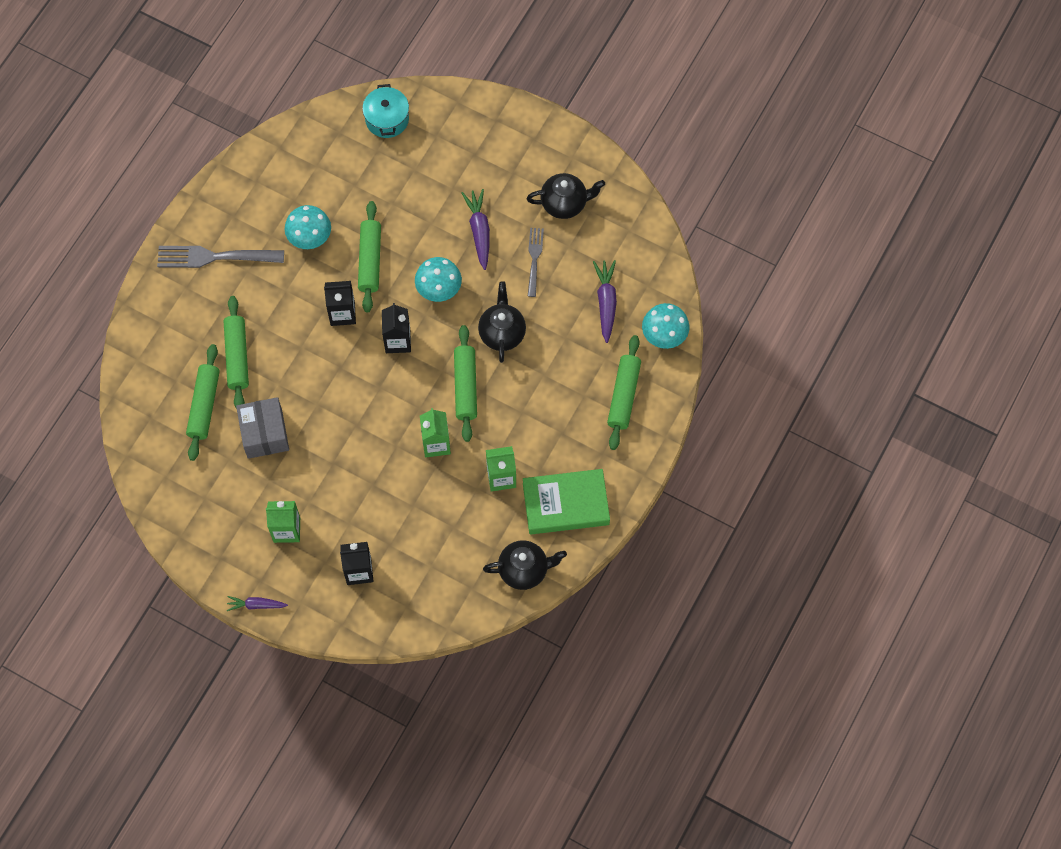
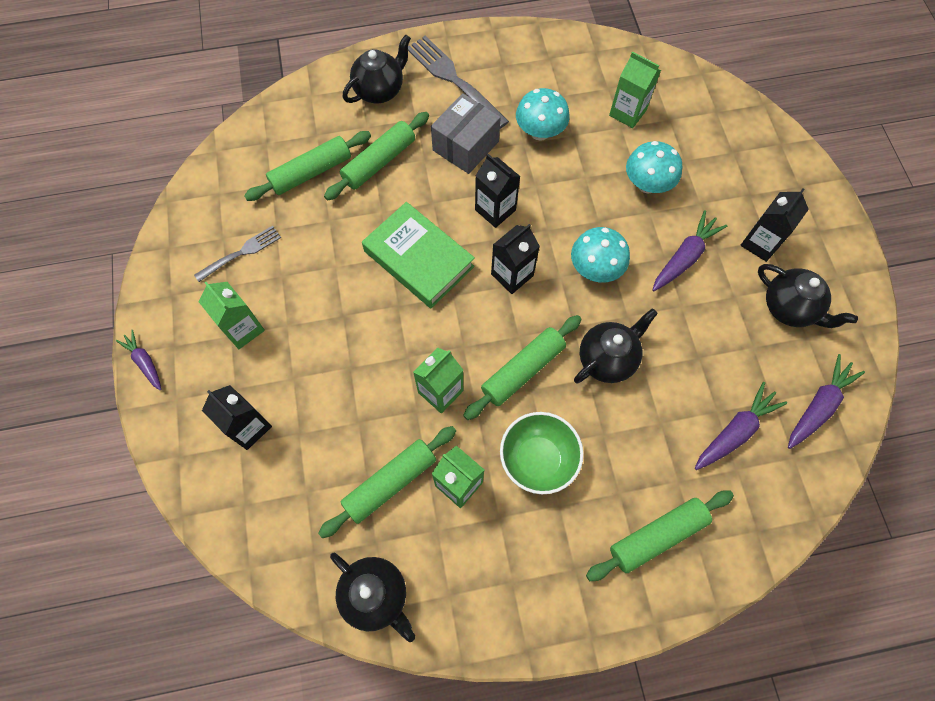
camera: 50 degrees right, 0 degrees up
grey box [236,397,289,459] -> grey box moved to [431,93,501,174]
green rolling pin [358,201,381,313] -> green rolling pin moved to [318,426,456,538]
turquoise pot [362,84,409,138] -> none
green book [523,469,610,534] -> green book moved to [362,202,475,308]
grey fork [528,228,544,297] -> grey fork moved to [194,226,281,282]
turquoise mushroom [642,303,690,349] -> turquoise mushroom moved to [626,141,682,193]
none -> black teapot [343,34,411,103]
none -> green bowl [500,412,584,494]
none -> green carton [609,51,661,128]
none -> black carton [741,189,809,262]
none -> purple carrot [788,354,865,449]

